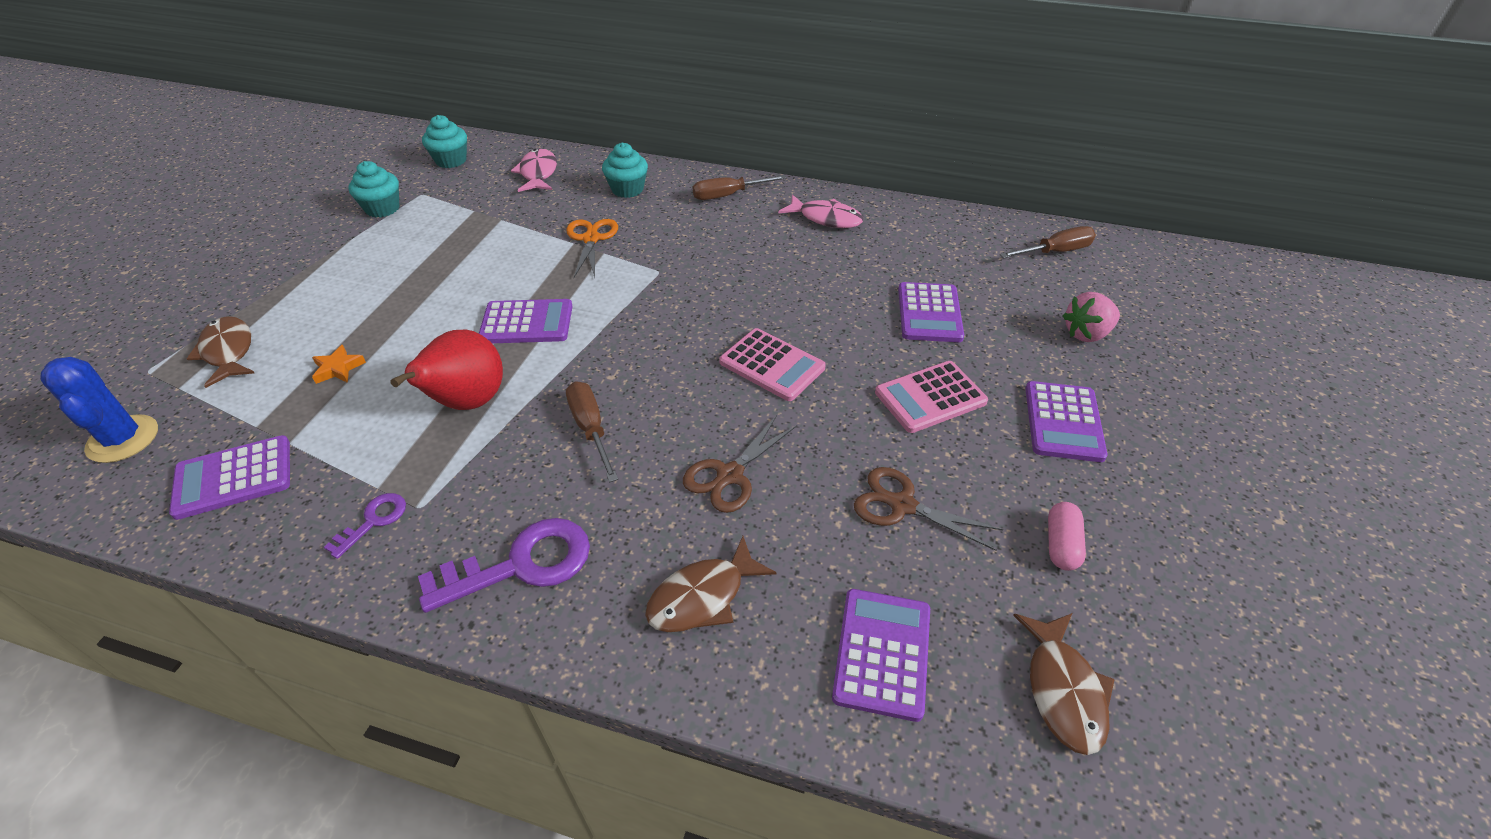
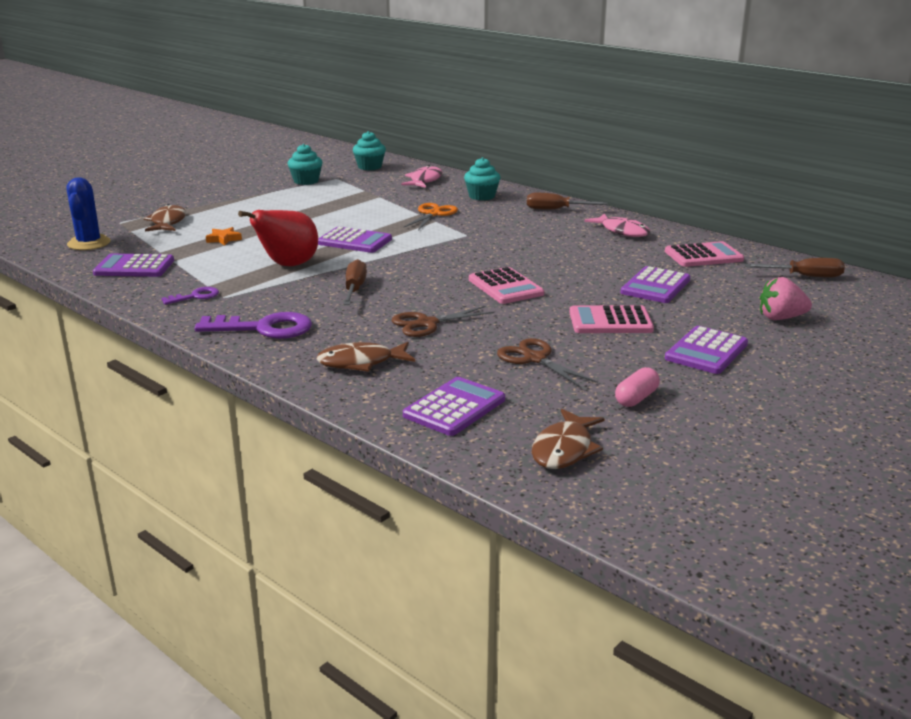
camera: 25 degrees right, 20 degrees down
none -> pink calculator [665,241,744,267]

